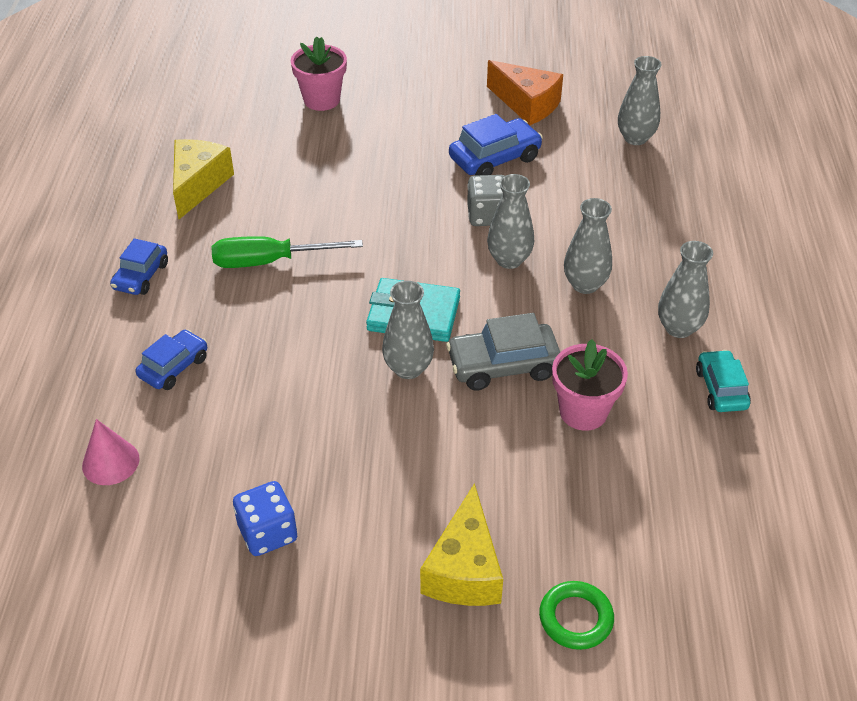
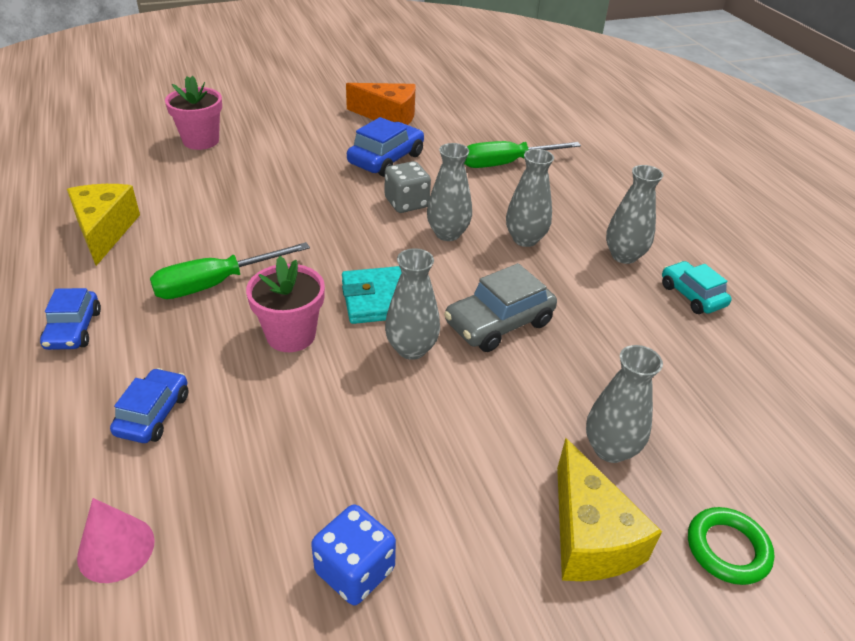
camera: 25 degrees left, 5 degrees down
pink flower pot [552,339,628,431] -> pink flower pot moved to [246,256,325,352]
grey vase [618,56,662,145] -> grey vase moved to [586,345,663,463]
none -> green screwdriver [464,141,581,168]

